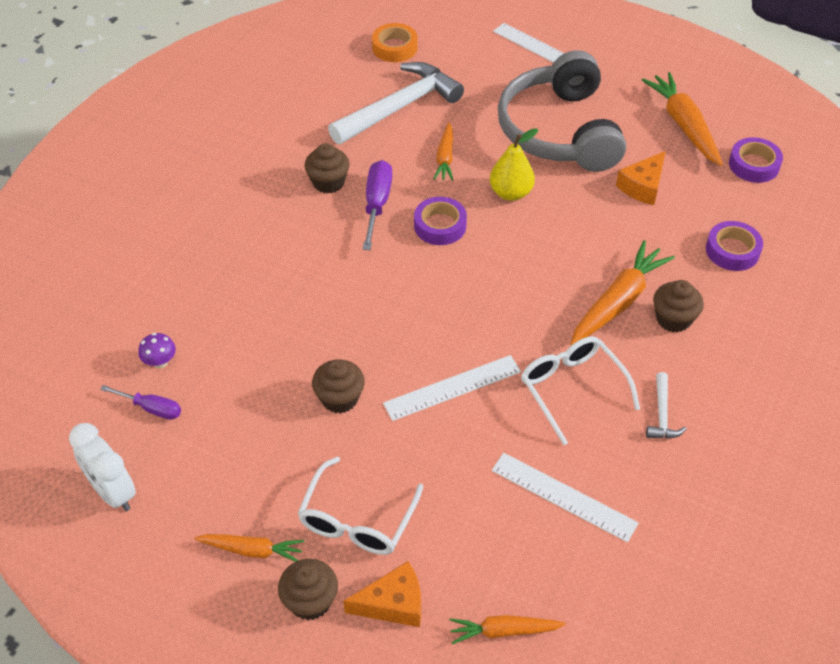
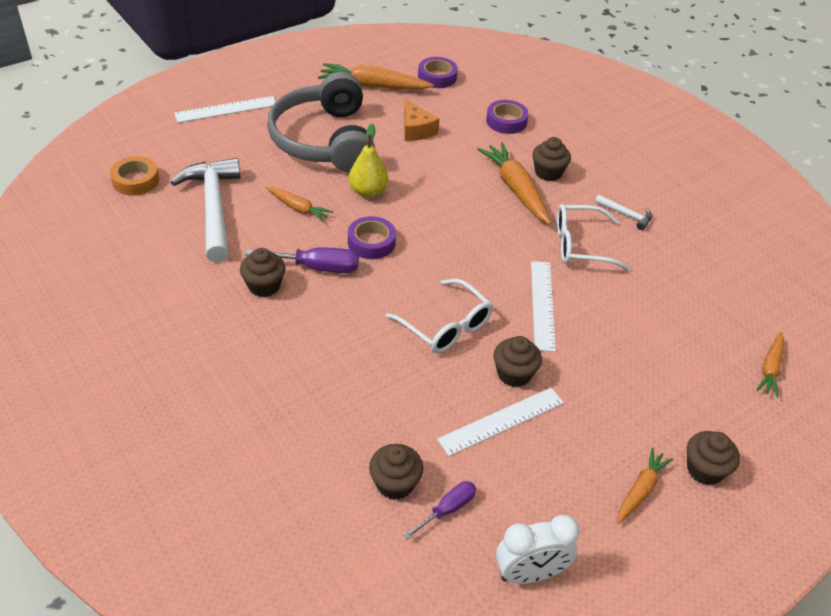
camera: 65 degrees left, 5 degrees down
purple mushroom [138,333,176,368] -> brown cupcake [369,444,423,500]
white glasses [298,457,423,555] -> white glasses moved to [386,279,493,353]
orange cheese [343,561,421,627] -> none
purple screwdriver [363,160,392,250] -> purple screwdriver turned 150 degrees clockwise [245,248,359,273]
white ruler [492,453,639,542] -> white ruler moved to [437,388,564,456]
grey headphones [498,50,626,172] -> grey headphones turned 60 degrees clockwise [267,72,375,173]

